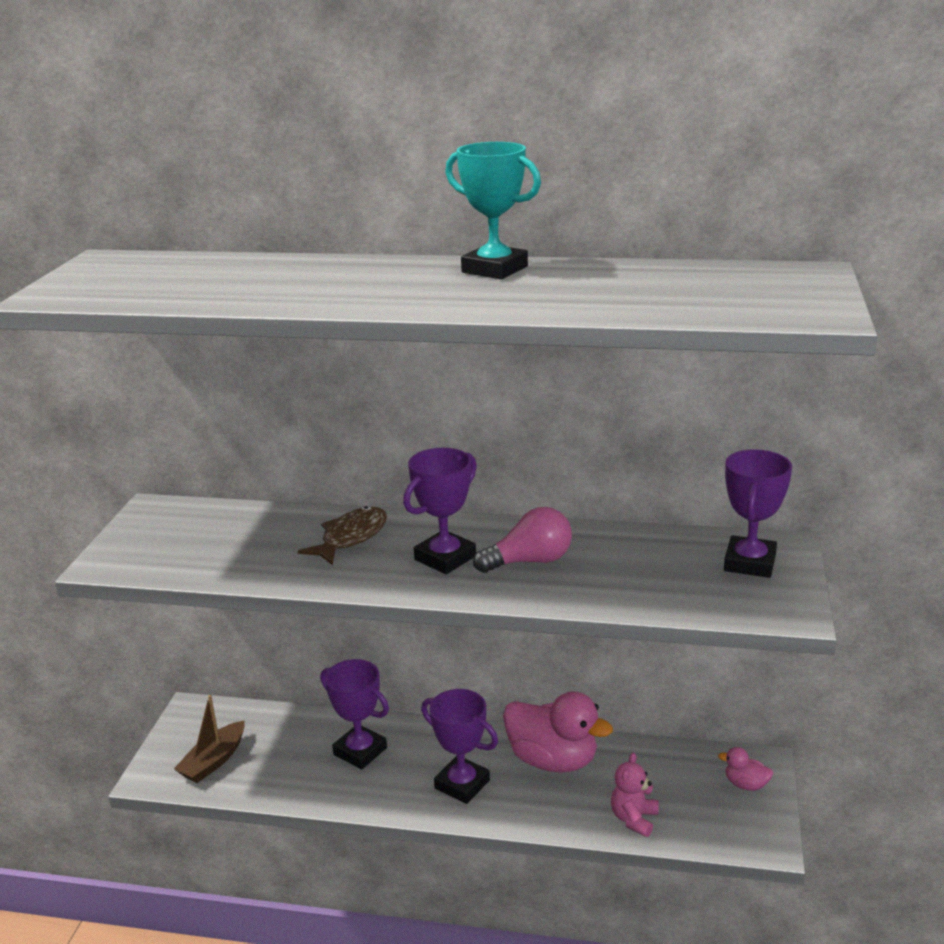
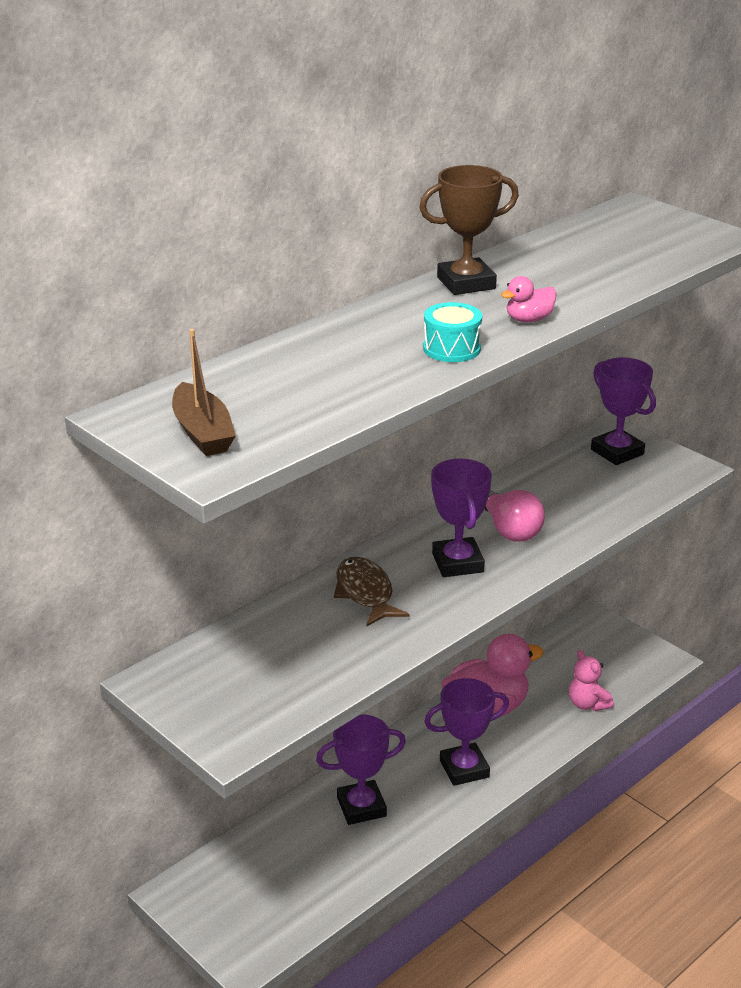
camera: 55 degrees left, 5 degrees up
brown boat [174,695,245,783] -> brown boat moved to [172,329,236,456]
turquoise trophy [445,142,541,279] -> brown trophy [419,165,519,295]
pink light bulb [473,507,572,573] -> pink light bulb turned 135 degrees clockwise [484,490,545,542]
pink duck [718,747,773,791] -> pink duck moved to [501,276,557,322]
none -> turquoise drum [423,302,482,362]

